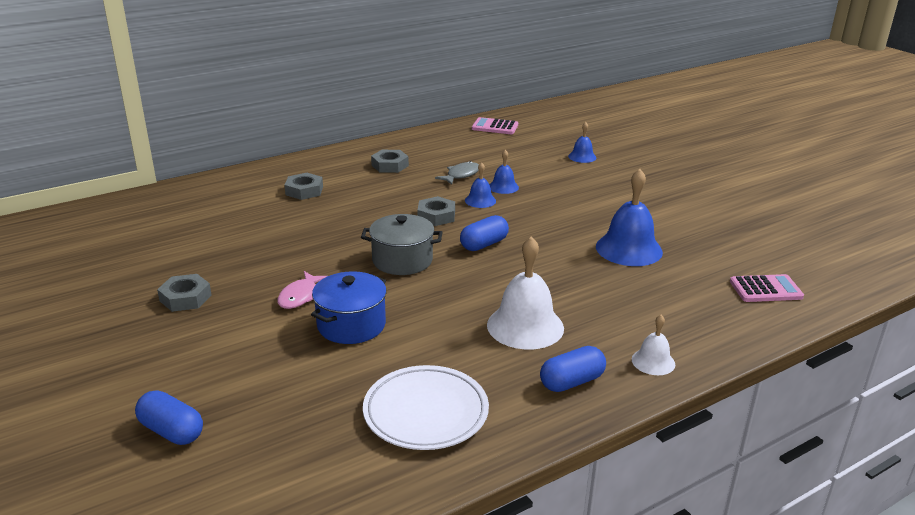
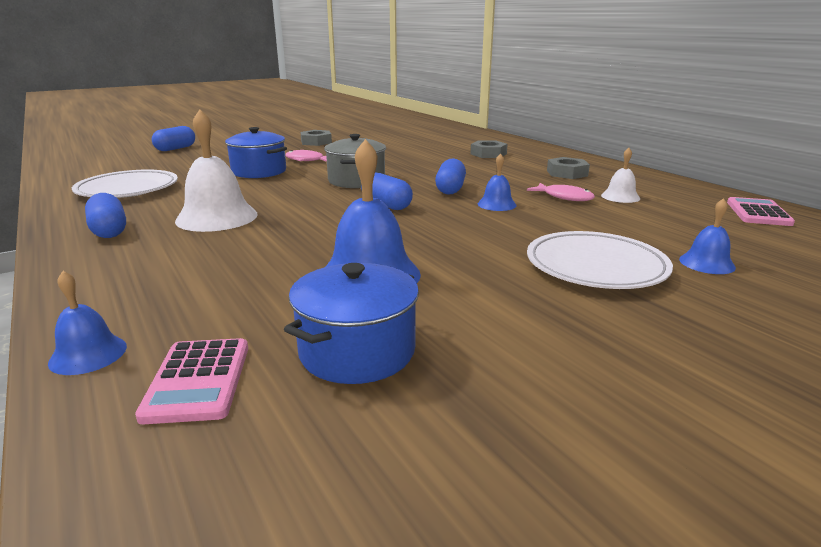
camera: 90 degrees right, 5 degrees down
grey nut [418,196,455,226] -> blue capsule [435,158,466,195]
grey fish [435,161,479,185] -> pink fish [527,183,595,201]
blue bell [490,150,519,194] -> blue bell moved to [48,271,127,375]
white bell [632,315,675,375] -> white bell moved to [601,148,640,203]
none -> blue pot [284,263,419,384]
none -> white plate [527,231,673,289]

